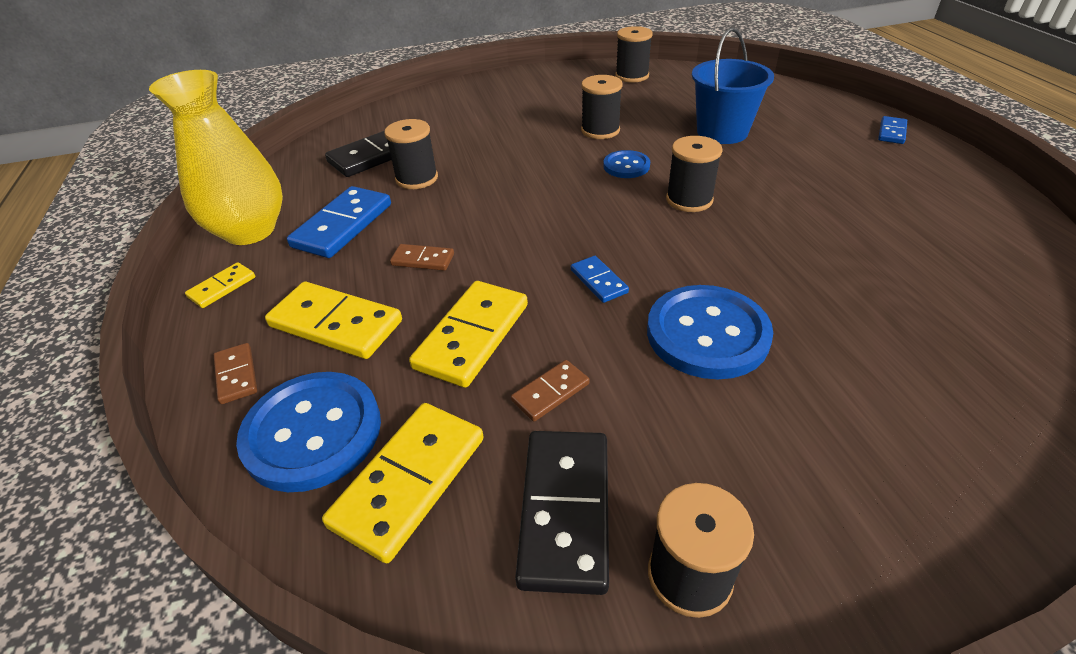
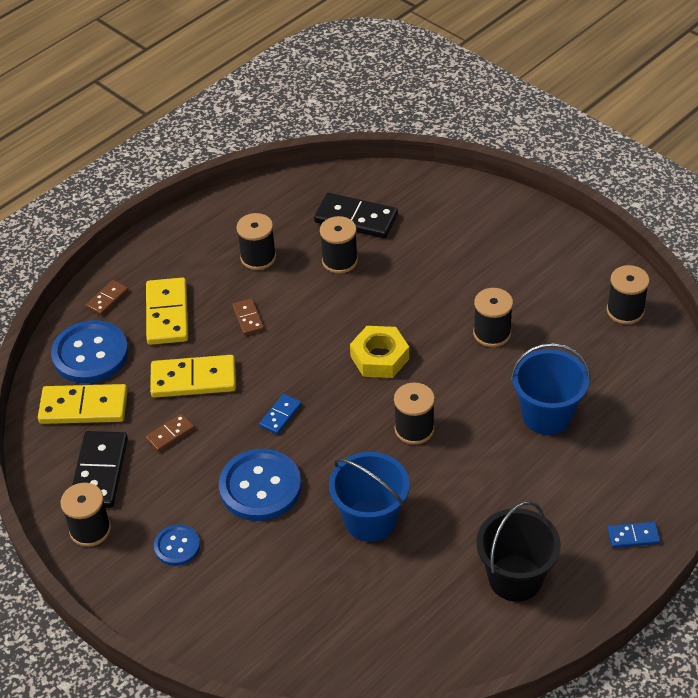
camera: 60 degrees right, 5 degrees up
yellow vase [149,70,283,245] -> none
yellow domino [185,262,255,308] -> none
blue domino [287,186,391,258] -> black spool [236,213,276,270]
brown domino [511,360,590,422] -> brown domino turned 60 degrees counterclockwise [145,413,195,452]
black domino [515,431,609,595] -> black domino turned 60 degrees counterclockwise [72,431,128,508]
blue button [603,150,650,178] -> blue button moved to [154,524,200,566]
none -> blue bucket [329,452,410,542]
none -> yellow nut [350,326,409,378]
none -> black bucket [476,501,561,602]

